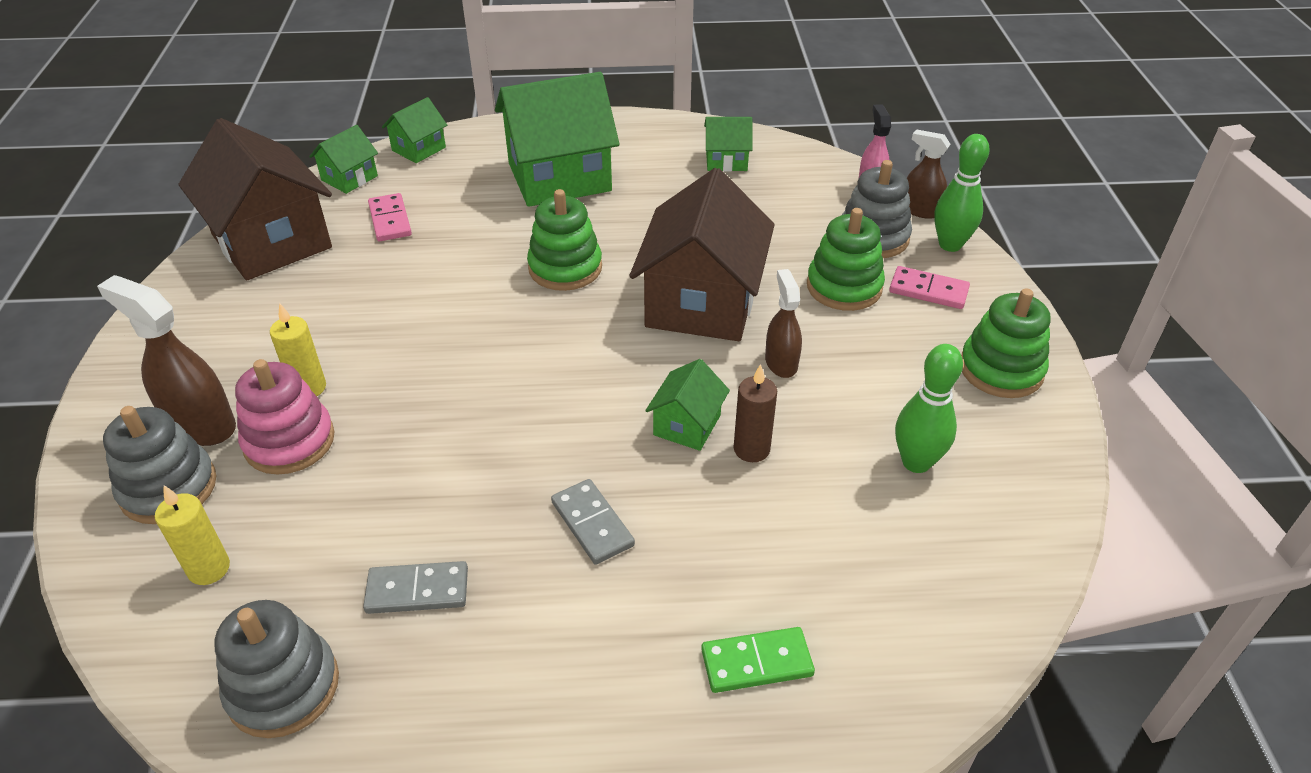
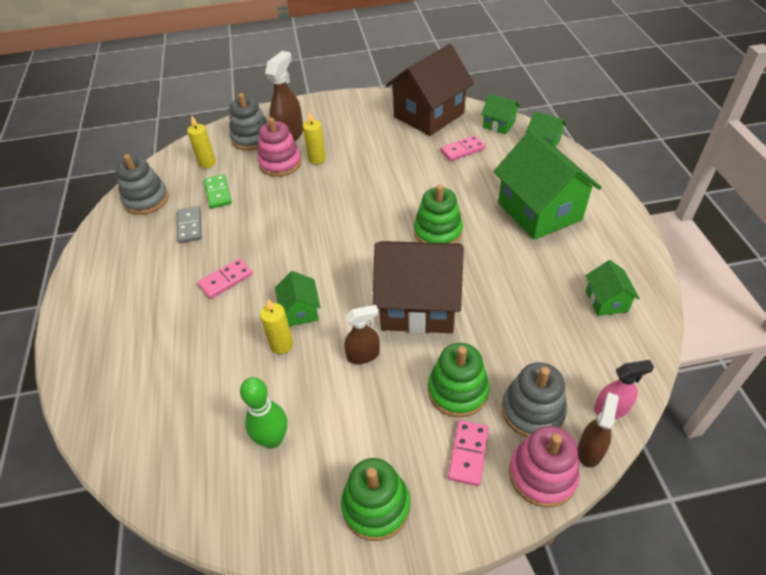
camera: 85 degrees right, 5 degrees up
grey domino [551,479,635,565] -> pink domino [198,258,253,299]
green house [645,359,730,451] -> green house turned 60 degrees clockwise [275,271,320,326]
green domino [701,627,815,693] -> green domino moved to [204,174,232,209]
brown candle [733,364,777,462] -> yellow candle [260,299,293,354]
green bowling pin [934,134,990,252] -> pink stacking toy [509,426,580,508]

